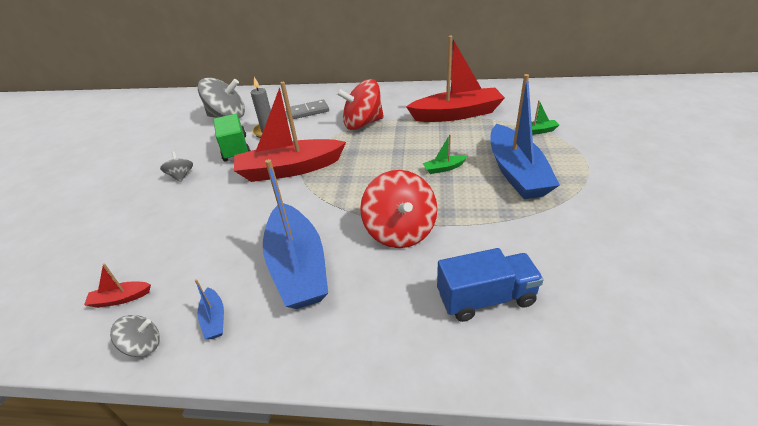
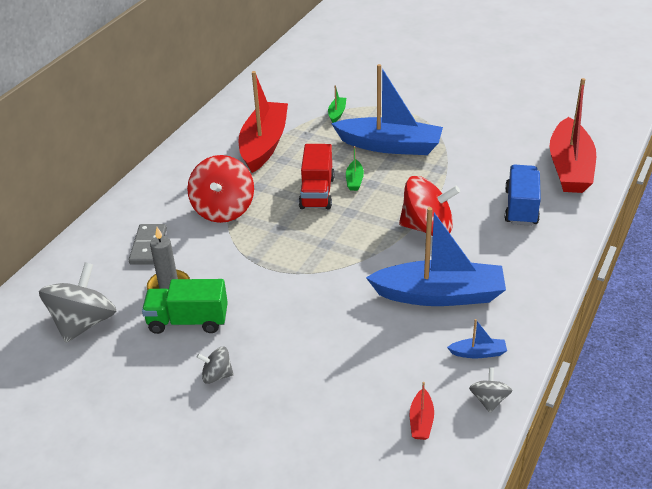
camera: 70 degrees left, 0 degrees up
red boat [234,82,346,182] -> red boat moved to [549,78,596,193]
none -> red truck [299,144,335,209]

